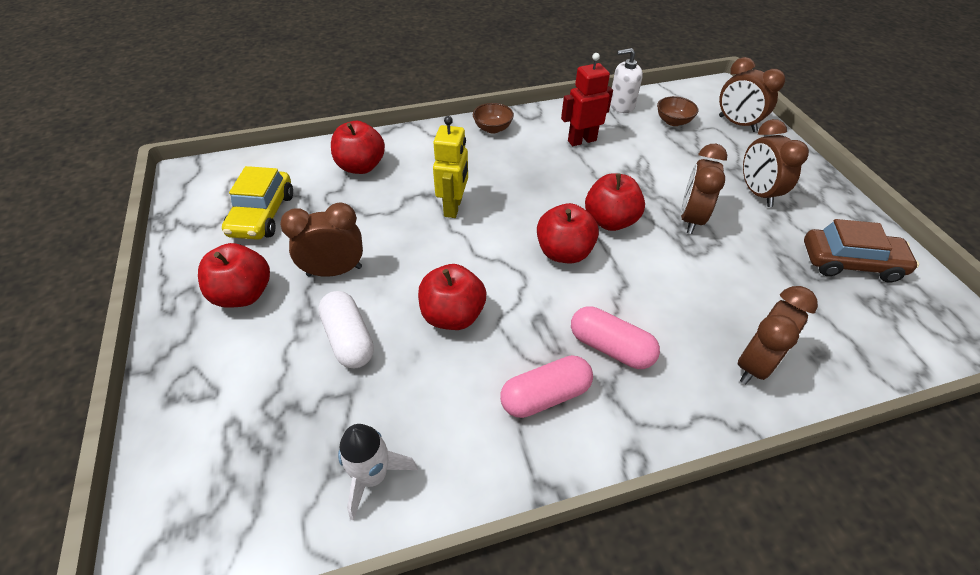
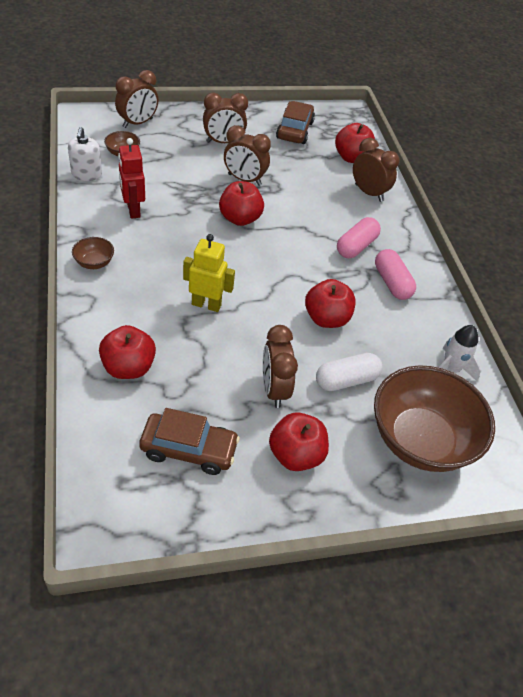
camera: 90 degrees left, 0 degrees up
yellow car [222,166,293,240] -> brown car [139,408,240,475]
red apple [537,203,599,263] -> red apple moved to [335,123,375,163]
none -> brown bowl [374,365,495,472]

